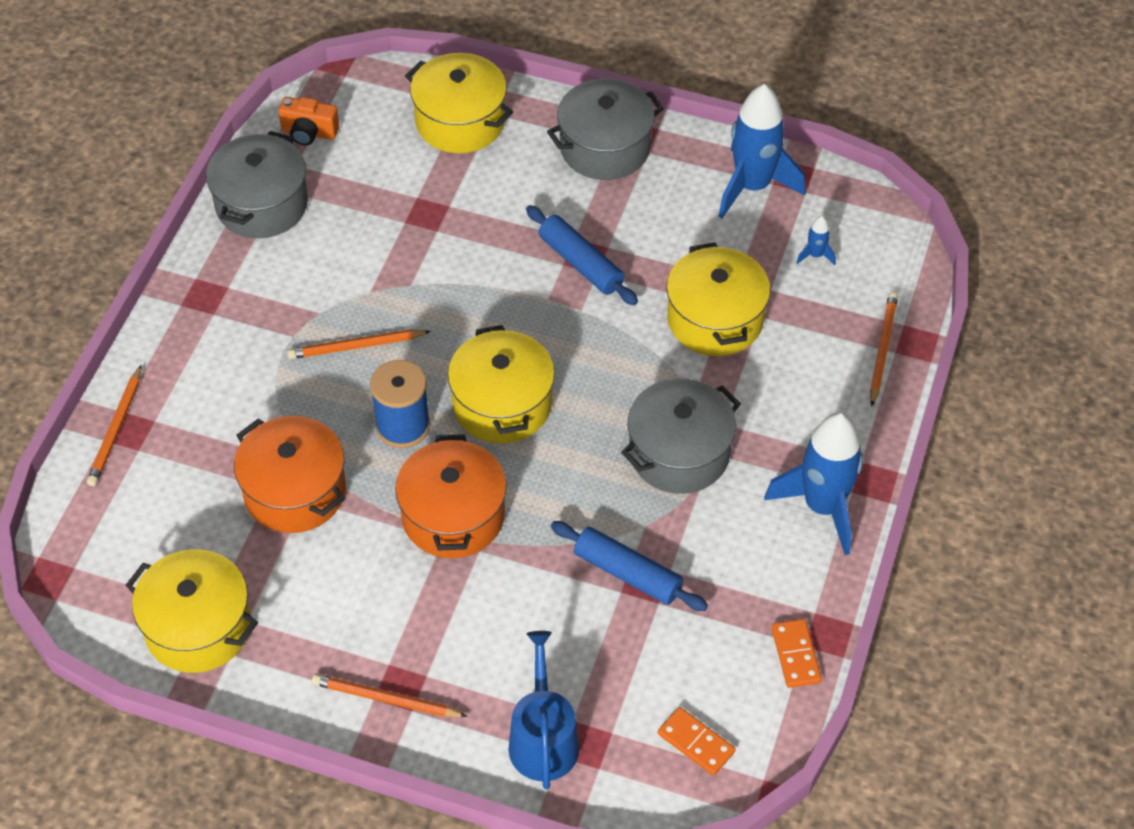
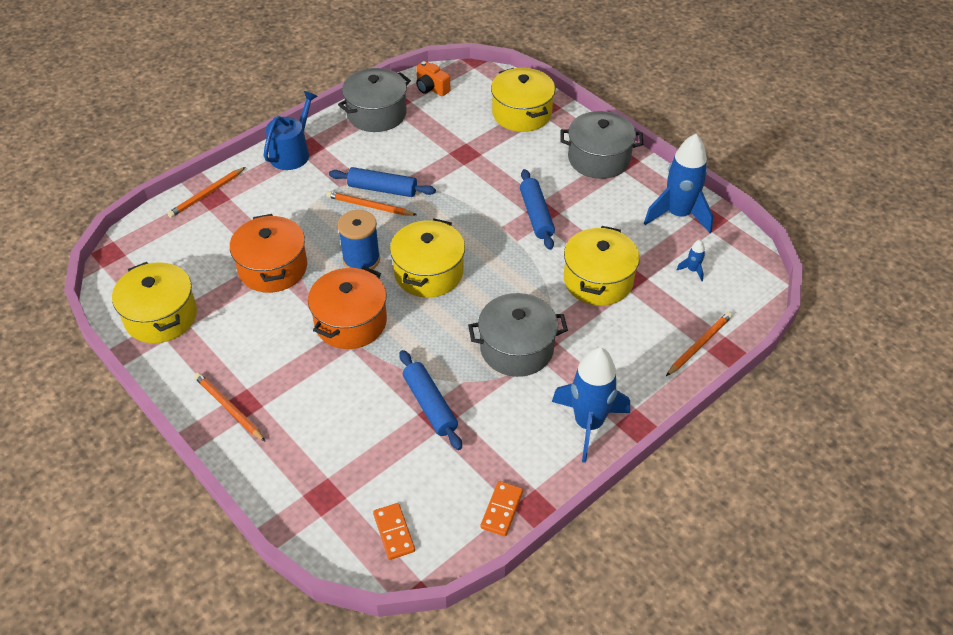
camera: 30 degrees right, 5 degrees down
blue watering can [508,631,579,789] -> blue watering can moved to [264,91,317,170]
none -> blue rolling pin [329,167,436,197]

